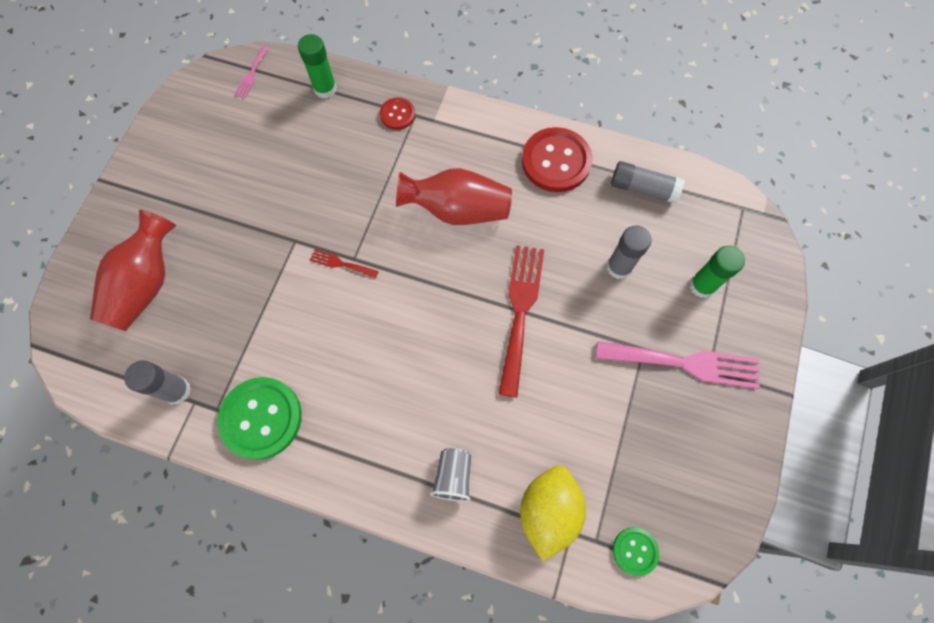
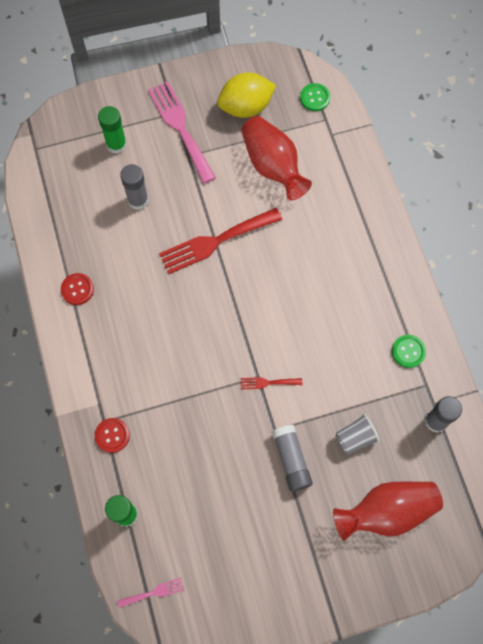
camera: 125 degrees left, 0 degrees up
green button [217,377,302,460] -> green button [392,335,426,368], size x0.52
red fork [310,249,379,278] -> red fork turned 105 degrees clockwise [241,377,302,389]
red vase [396,168,512,225] -> red vase moved to [241,116,312,200]
grey cup [430,448,471,502] -> grey cup moved to [335,414,380,455]
yellow lemon [520,465,586,561] -> yellow lemon moved to [217,73,276,118]
red button [522,127,593,192] -> red button [61,273,94,305], size x0.52
grey glue stick [611,161,685,204] -> grey glue stick moved to [272,425,313,492]

